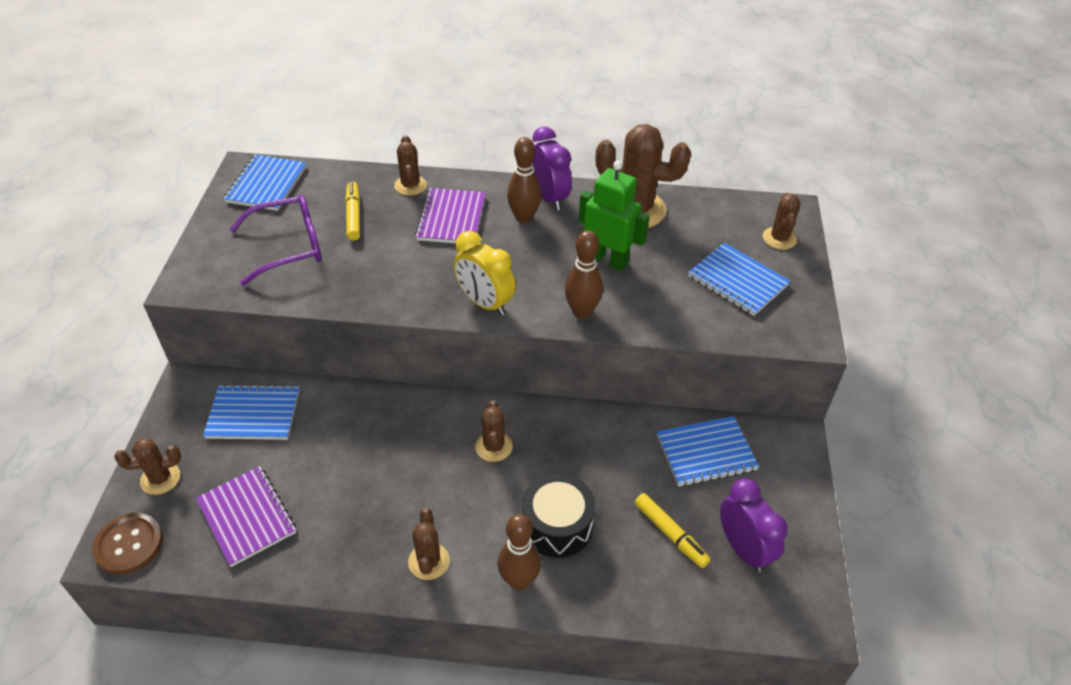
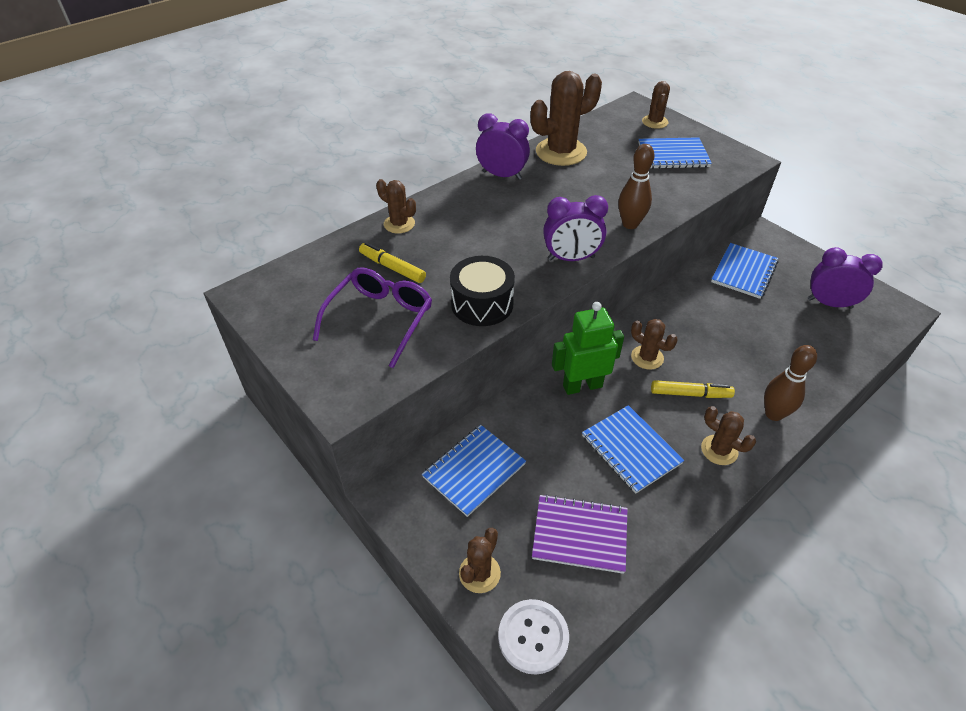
camera: 45 degrees left, 0 degrees up
brown button [92,513,163,575] -> white button [498,599,569,675]
blue notebook [224,155,307,211] -> blue notebook moved to [582,405,684,494]
purple notebook [415,188,486,243] -> none
yellow clock [454,231,516,316] -> purple clock [543,195,608,261]
brown bowling pin [507,137,542,224] -> none
black drum [522,473,595,558] -> black drum moved to [450,256,515,326]
green robot [579,161,650,271] -> green robot moved to [552,302,624,395]
yellow marker [635,493,711,568] -> yellow marker moved to [651,380,735,398]
brown cactus [763,193,801,250] -> brown cactus turned 45 degrees clockwise [642,81,670,129]

